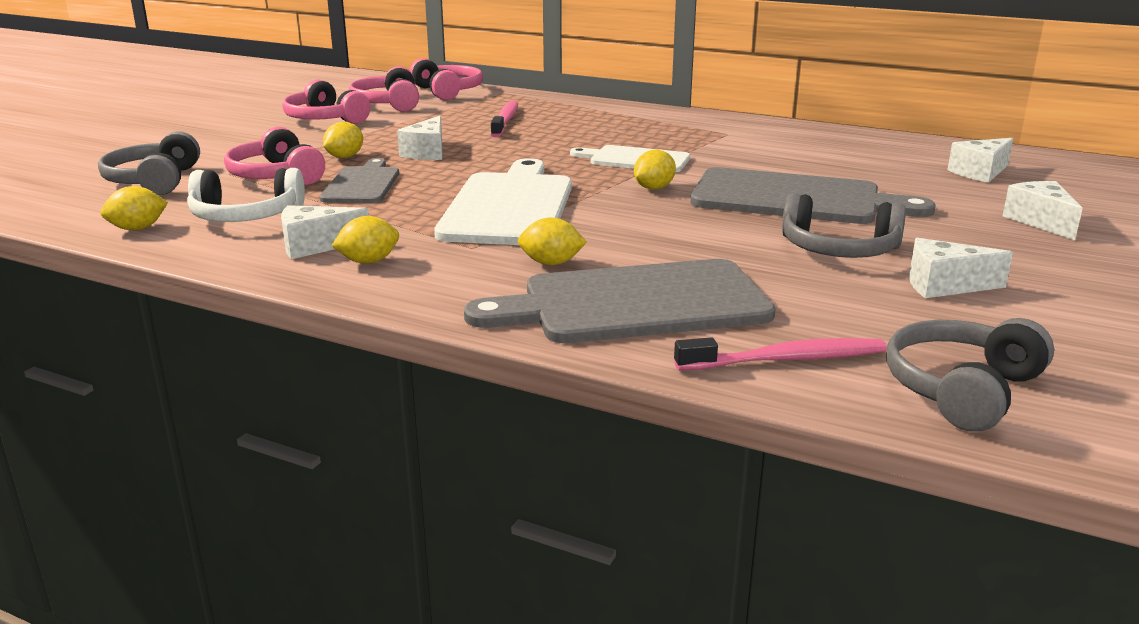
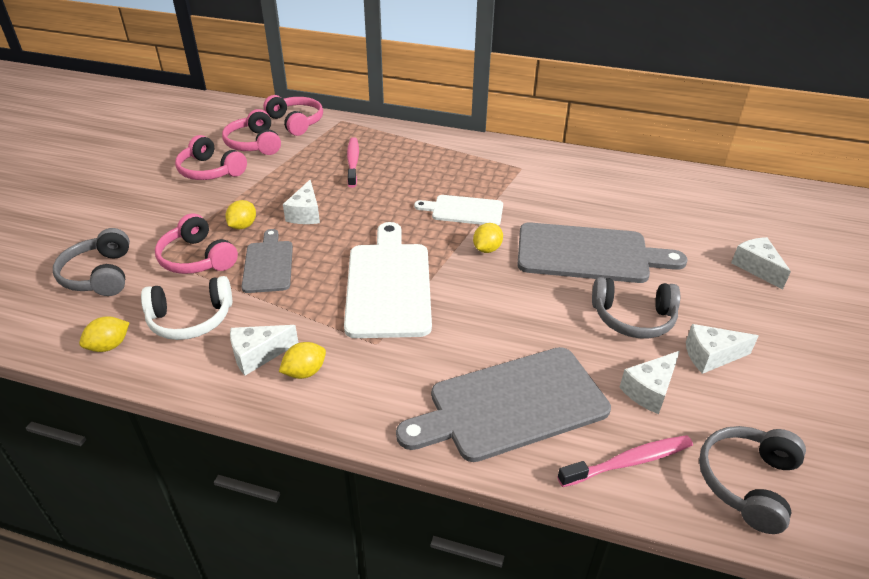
camera: 10 degrees left, 15 degrees up
yellow lemon [518,217,587,265] -> none
white cheese [947,138,1013,183] -> white cheese moved to [619,351,680,414]

